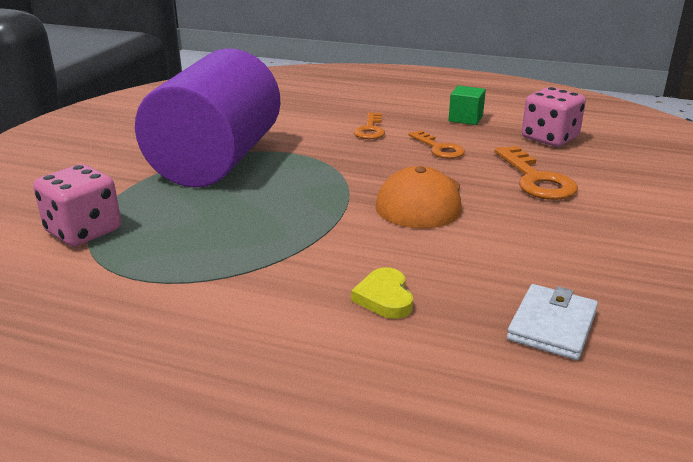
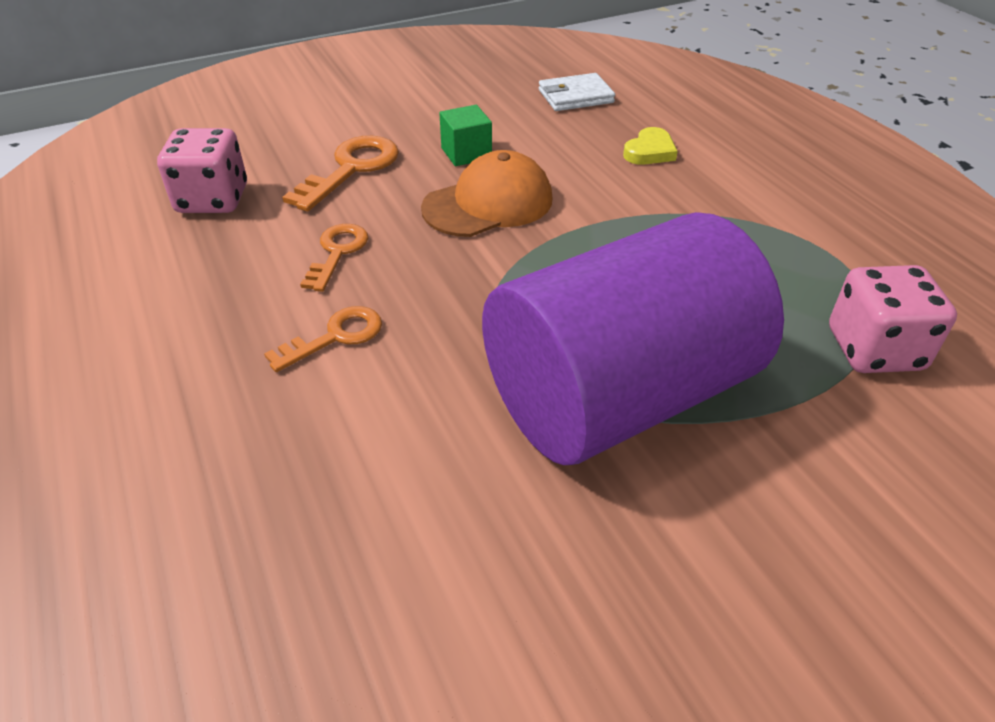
camera: 135 degrees left, 15 degrees up
green cube [449,85,486,125] -> green cube moved to [439,105,492,166]

